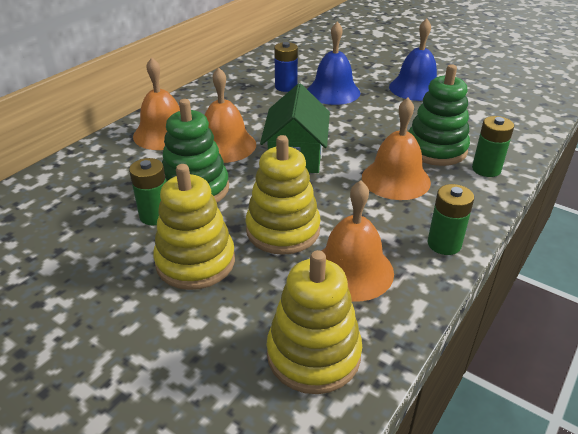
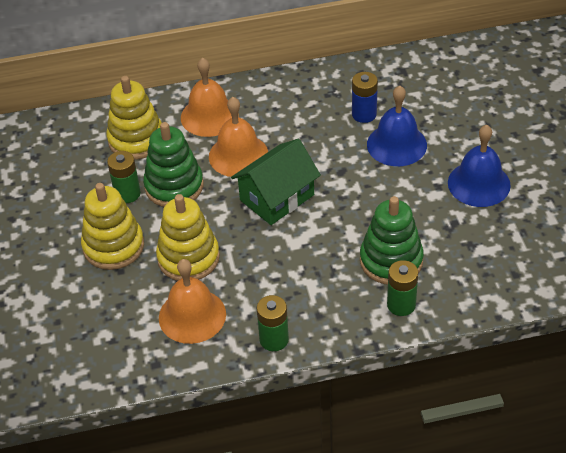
camera: 45 degrees right, 10 degrees up
yellow stacking toy [266,250,362,394] -> yellow stacking toy moved to [106,76,162,160]
orange bell [362,98,431,200] -> none

